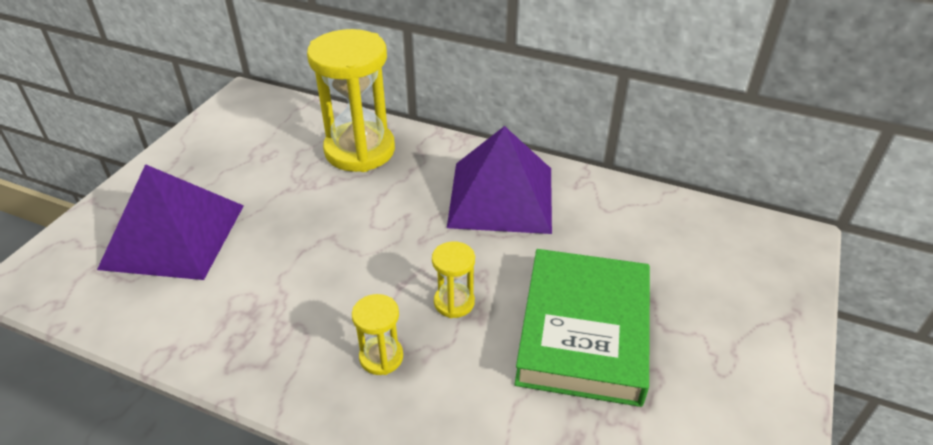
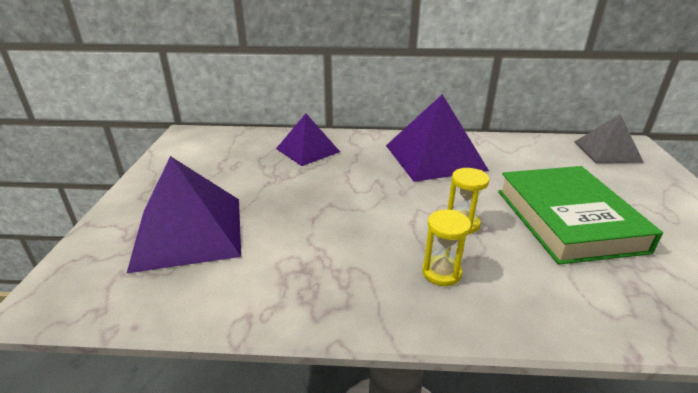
camera: 20 degrees left, 10 degrees down
yellow hourglass [307,29,395,172] -> purple pyramid [276,113,340,166]
none -> grey pyramid [574,114,644,163]

